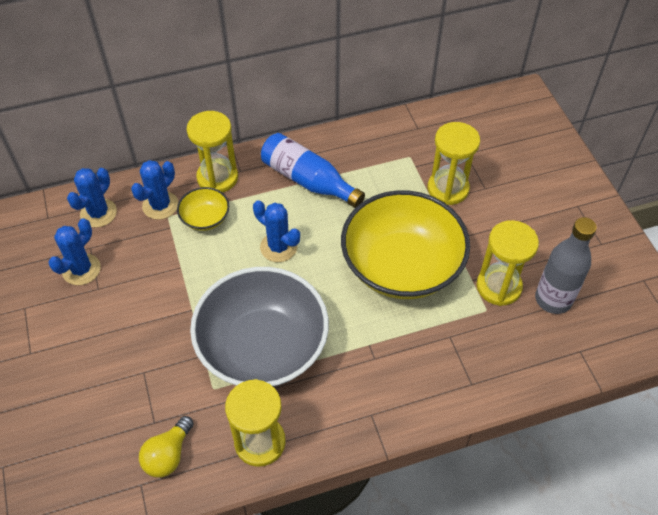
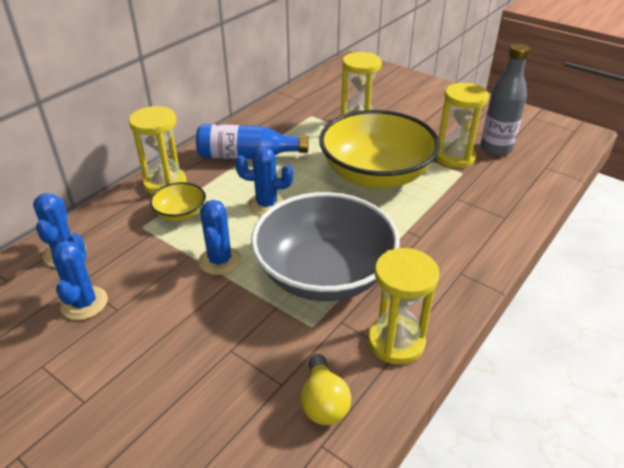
camera: 35 degrees left, 15 degrees down
blue cactus [131,160,179,220] -> blue cactus moved to [199,200,241,275]

